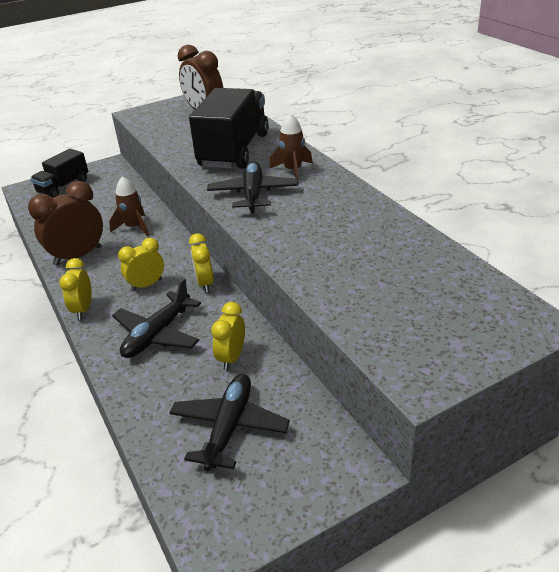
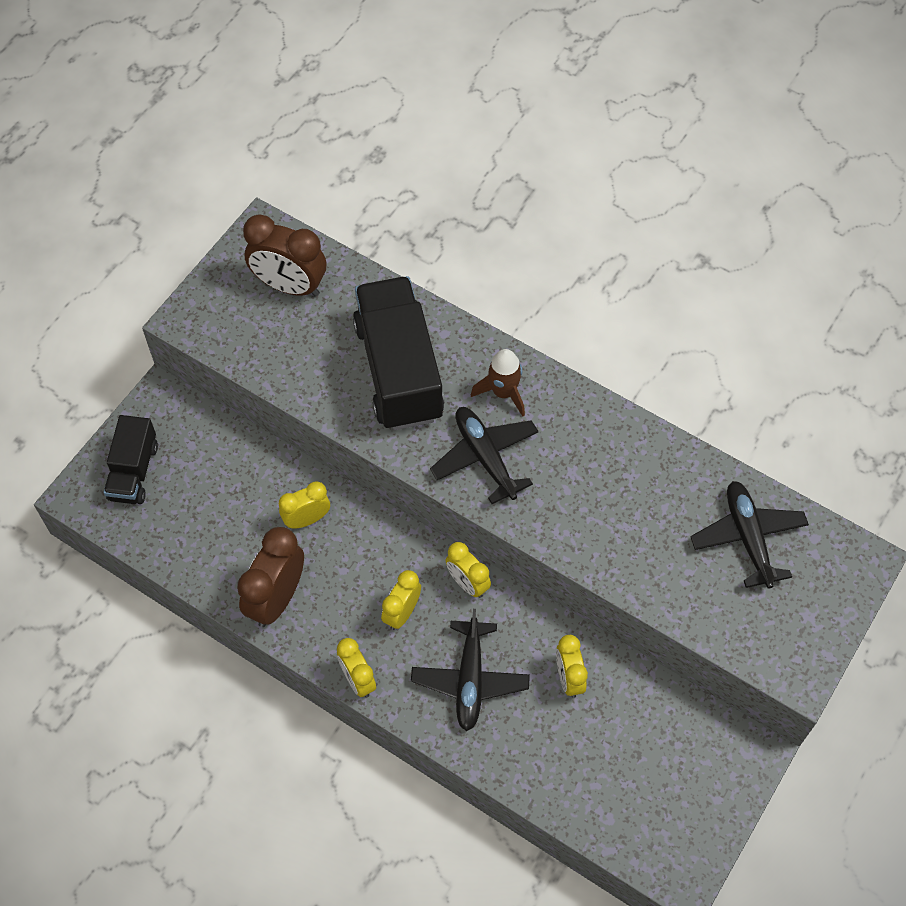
camera: 30 degrees left, 25 degrees up
brown rocket [109,176,149,236] -> yellow clock [279,482,330,529]
black plane [170,374,290,471] -> black plane moved to [691,481,809,589]

